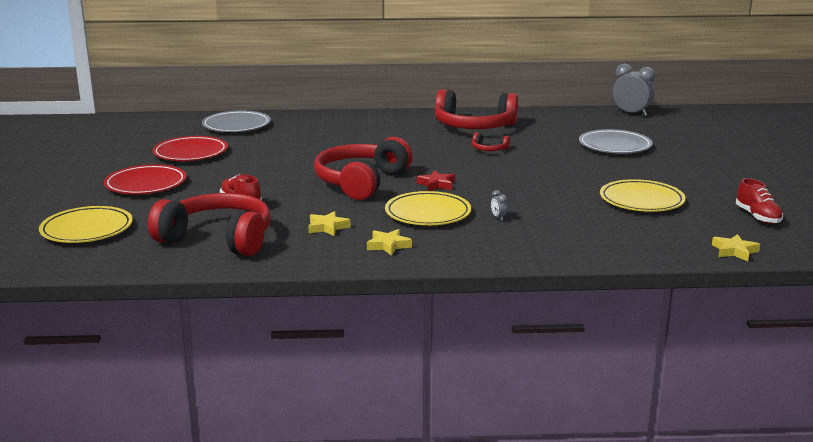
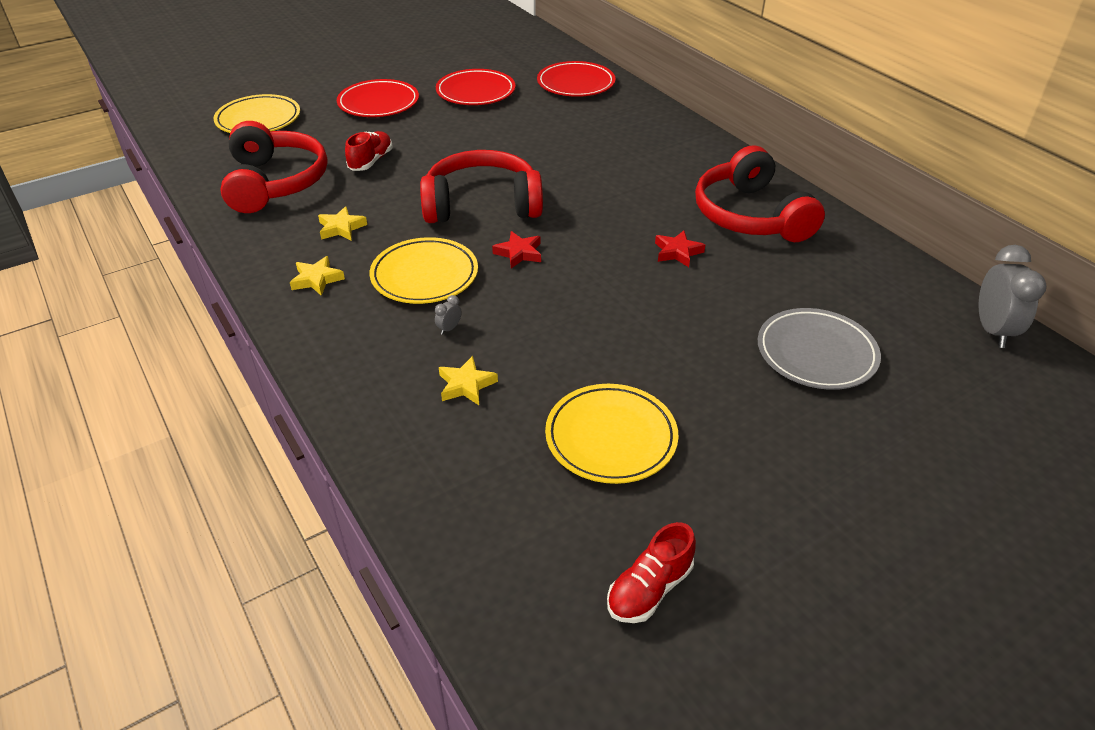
camera: 60 degrees right, 20 degrees up
grey plate [202,111,271,132] -> red plate [537,61,615,97]
red headphones [472,132,510,151] -> red star [655,230,705,267]
yellow star [712,234,760,261] -> yellow star moved to [439,356,498,405]

